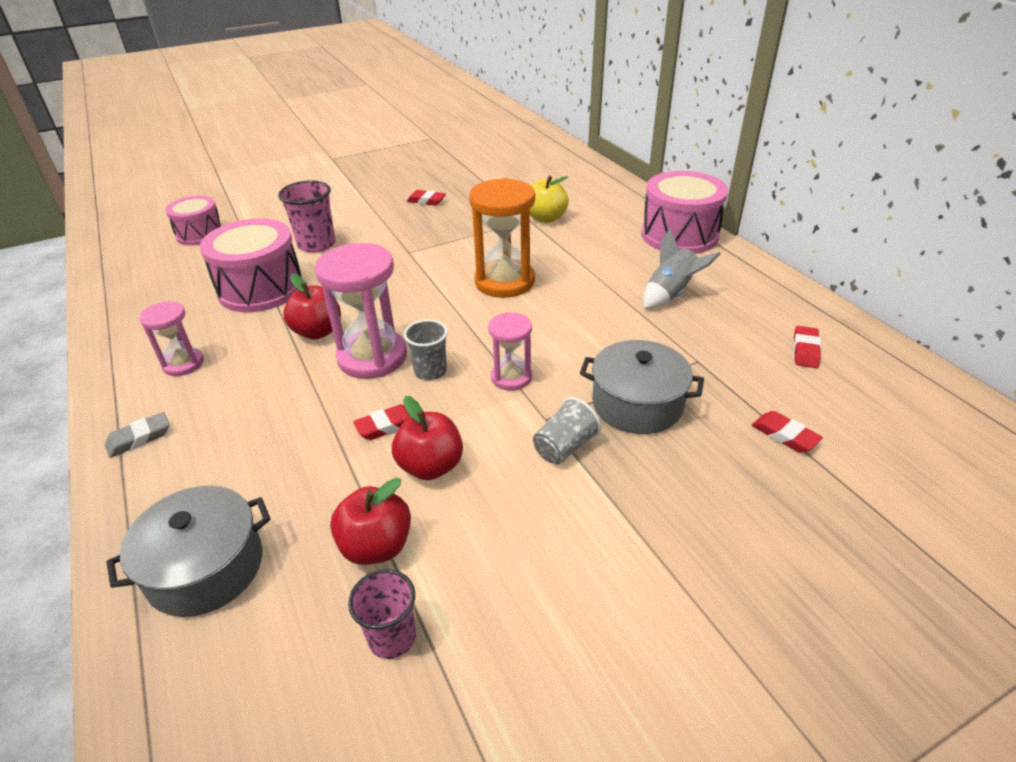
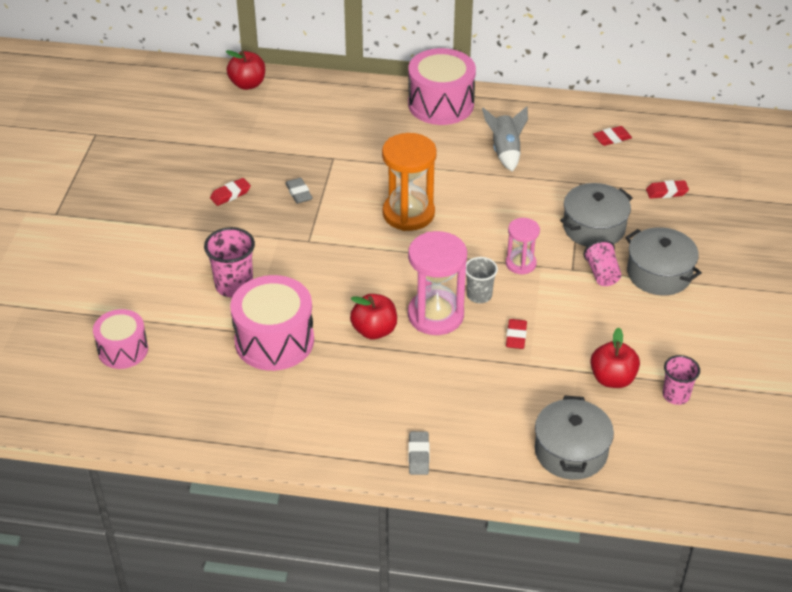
camera: 55 degrees left, 5 degrees up
pink hourglass [139,301,204,376] -> none
red apple [392,396,463,480] -> red apple moved to [226,50,265,90]
yellow apple [530,176,569,223] -> none
grey cup [533,397,601,464] -> pink cup [583,240,621,286]
red eraser [793,326,821,368] -> red eraser turned 75 degrees counterclockwise [593,126,632,146]
none -> grey eraser [285,178,313,204]
none -> grey pot [625,227,702,296]

